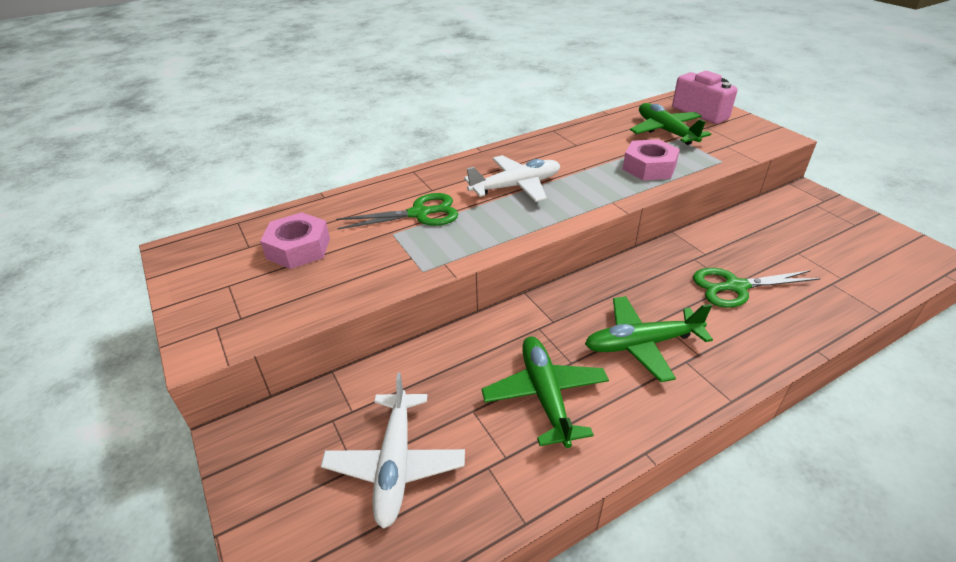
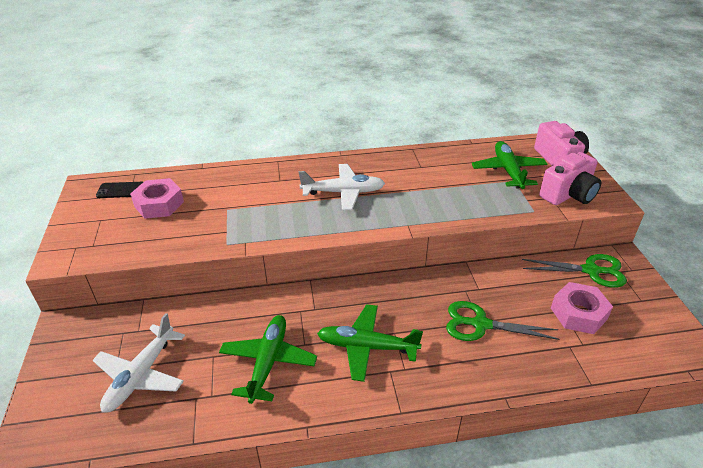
camera: 20 degrees right, 0 degrees up
green scissors [336,193,458,229] -> green scissors moved to [522,254,627,288]
pink nut [623,139,680,180] -> pink nut moved to [551,282,613,334]
none -> black phone [96,182,143,198]
none -> pink camera [539,152,601,205]

